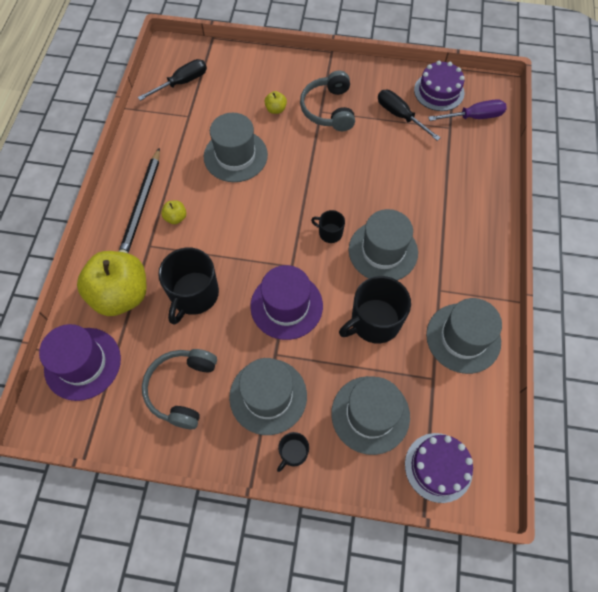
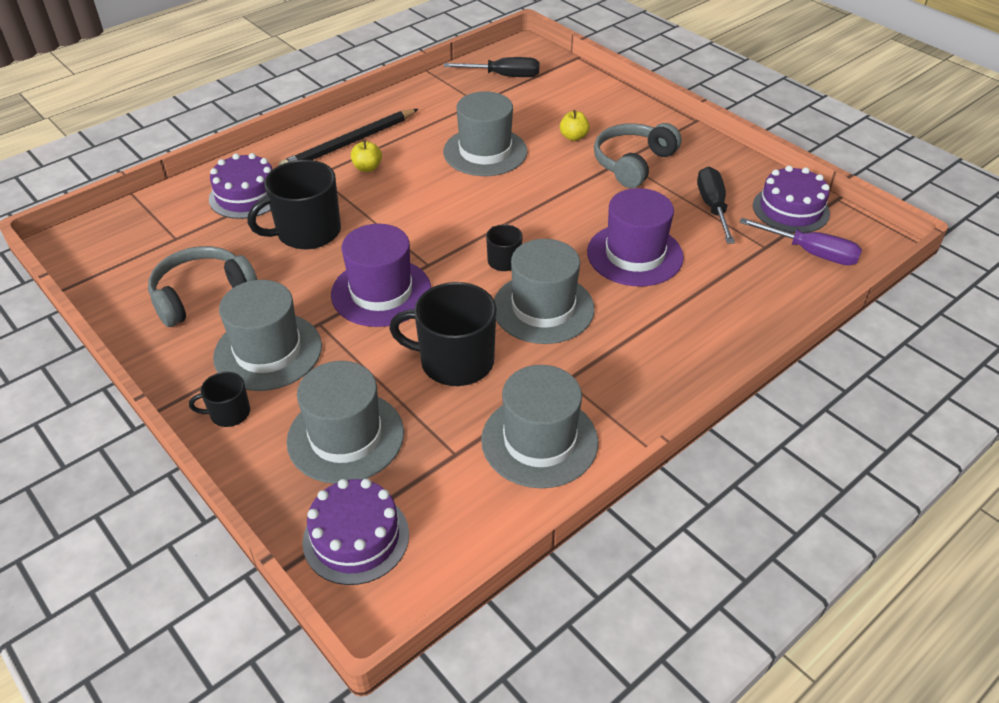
camera: 40 degrees right, 20 degrees down
purple hat [39,324,121,401] -> purple hat moved to [587,188,684,286]
yellow apple [77,251,146,316] -> purple cake [209,153,273,219]

